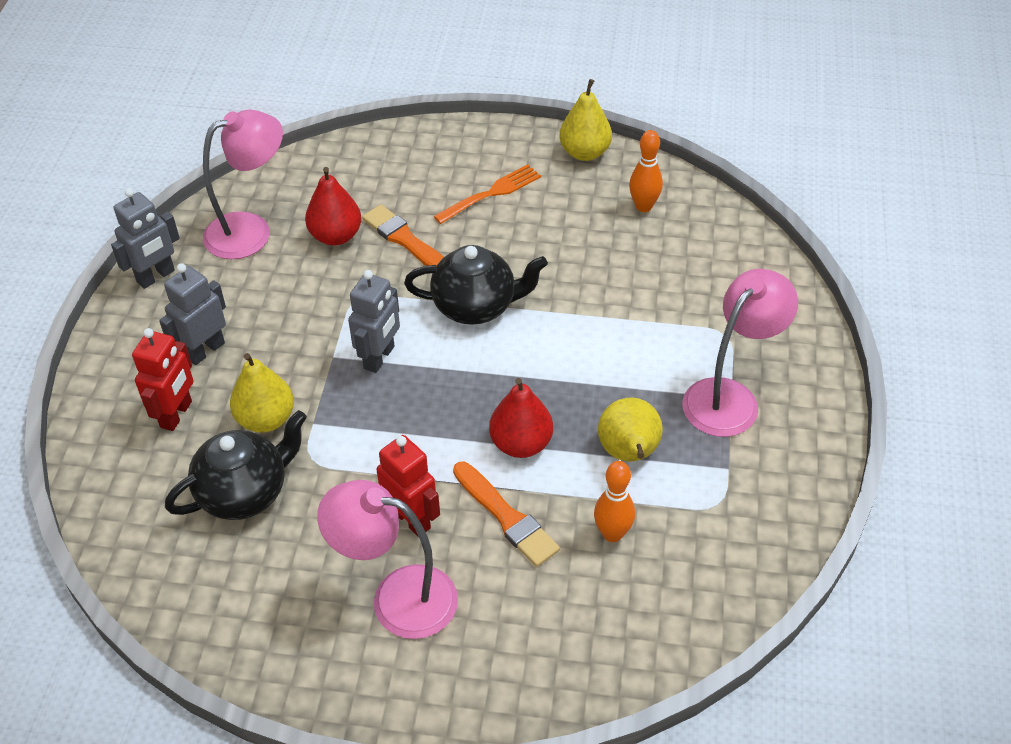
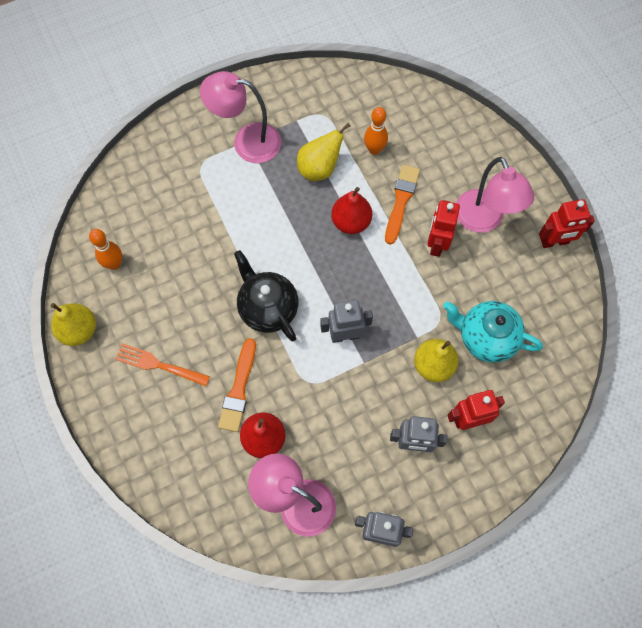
camera: 125 degrees left, 20 degrees up
black teapot [165,410,307,520] -> turquoise teapot [443,301,543,363]
none -> red robot [539,199,595,248]

